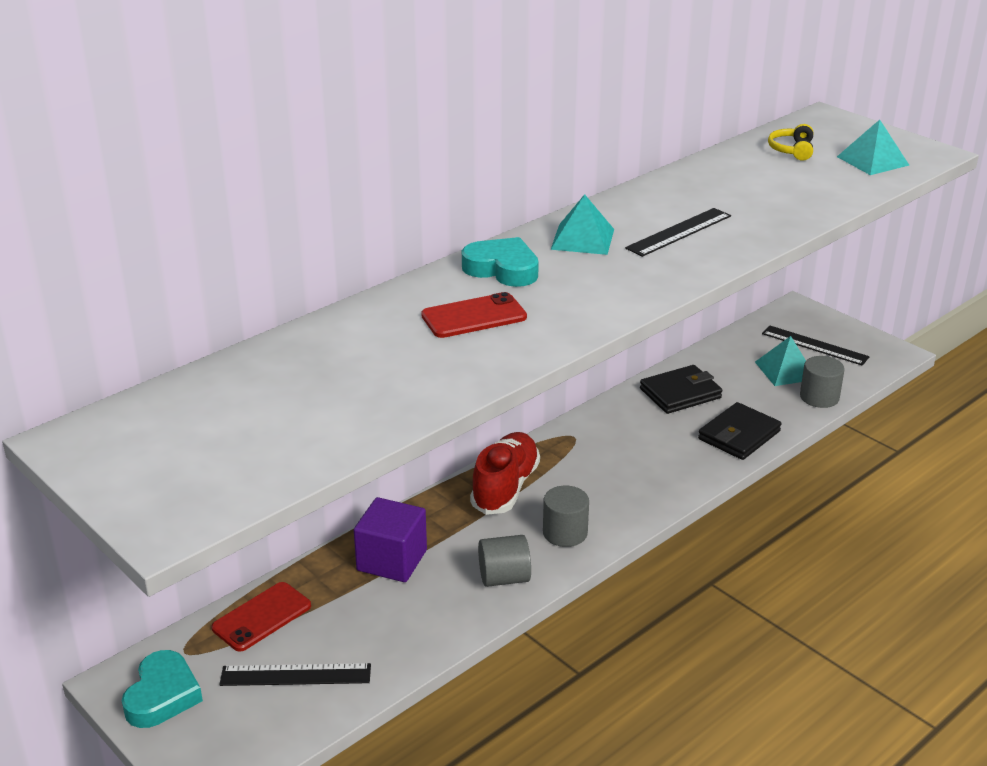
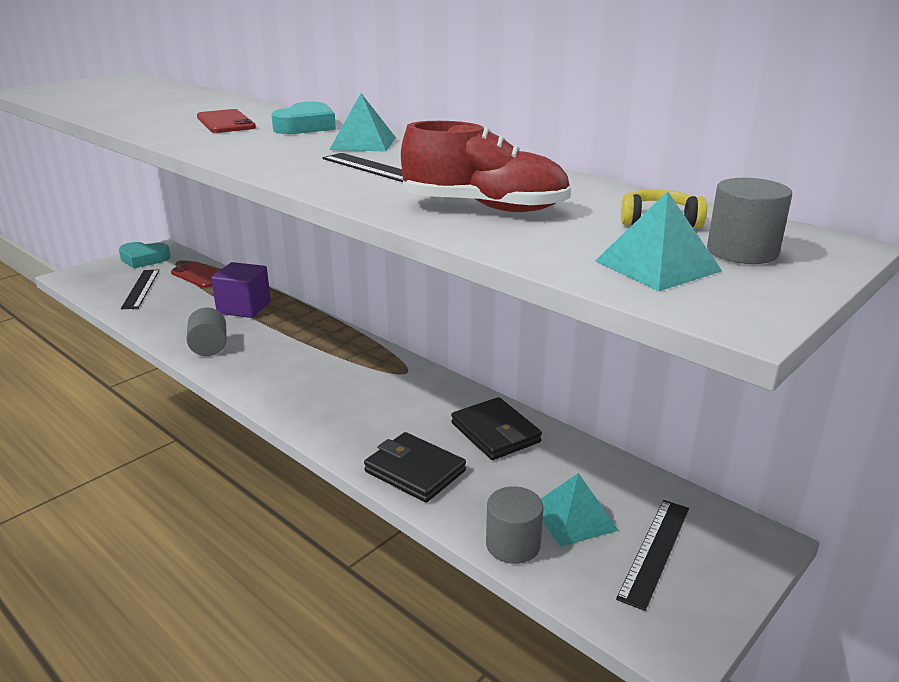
camera: 85 degrees right, 5 degrees down
red shoe [470,432,540,515] -> red shoe moved to [401,121,571,212]
grey cylinder [543,486,589,547] -> grey cylinder moved to [707,178,792,264]

